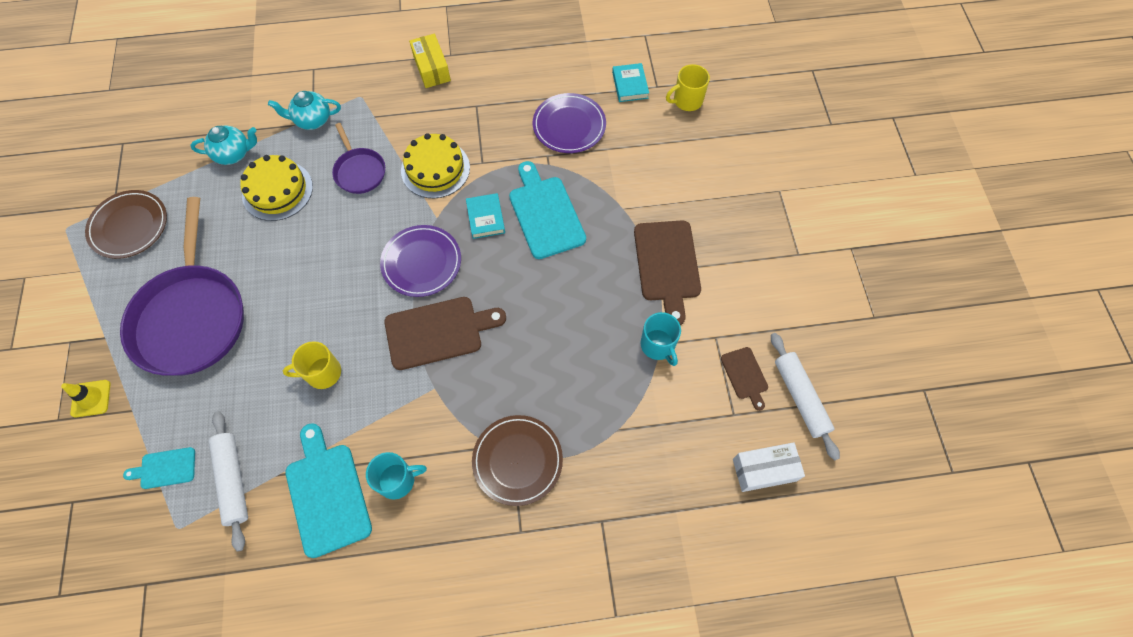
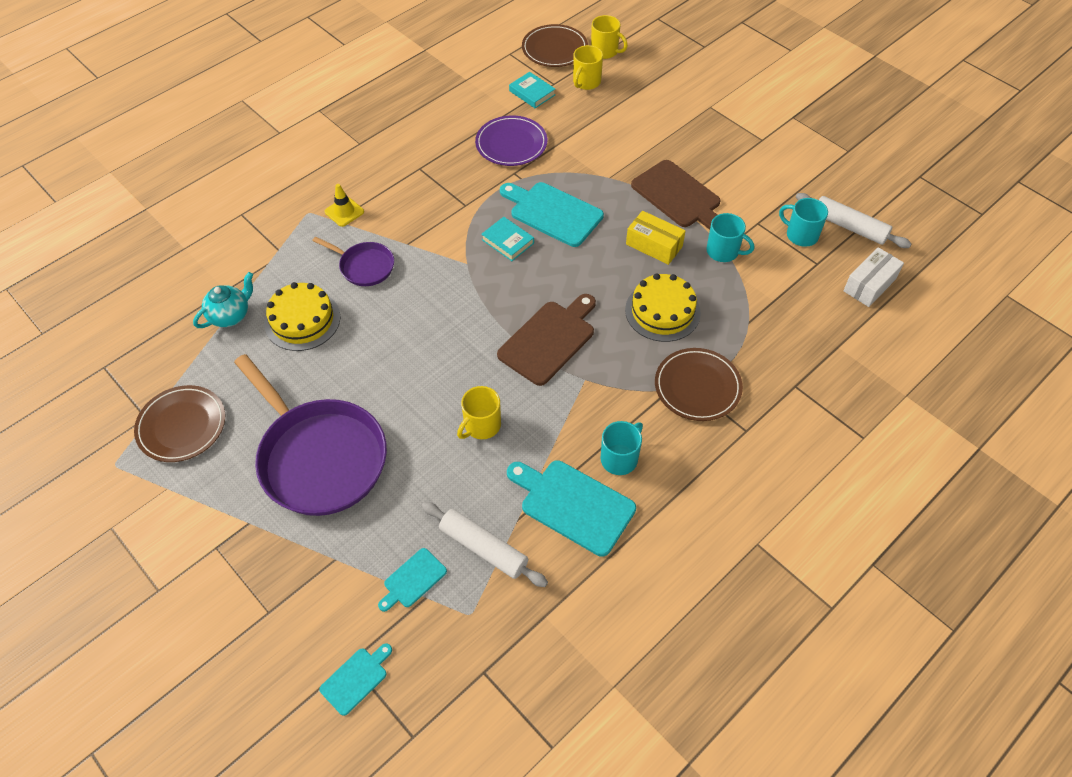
camera: 35 degrees left, 10 degrees down
yellow traffic cone [61,380,111,417] -> yellow traffic cone moved to [324,184,364,227]
turquoise teapot [268,91,341,130] -> none
purple plate [380,225,461,297] -> none
yellow cake [401,133,470,198] -> yellow cake moved to [625,273,701,342]
yellow box [409,34,451,88] -> yellow box moved to [626,211,685,265]
brown cutting board [721,347,768,411] -> turquoise mug [779,198,828,247]
none -> turquoise cutting board [319,643,392,716]
none -> brown plate [522,24,588,67]
none -> yellow mug [591,15,628,59]

